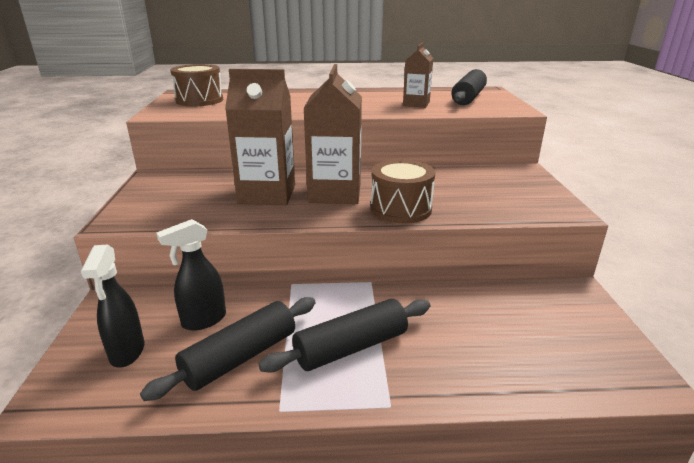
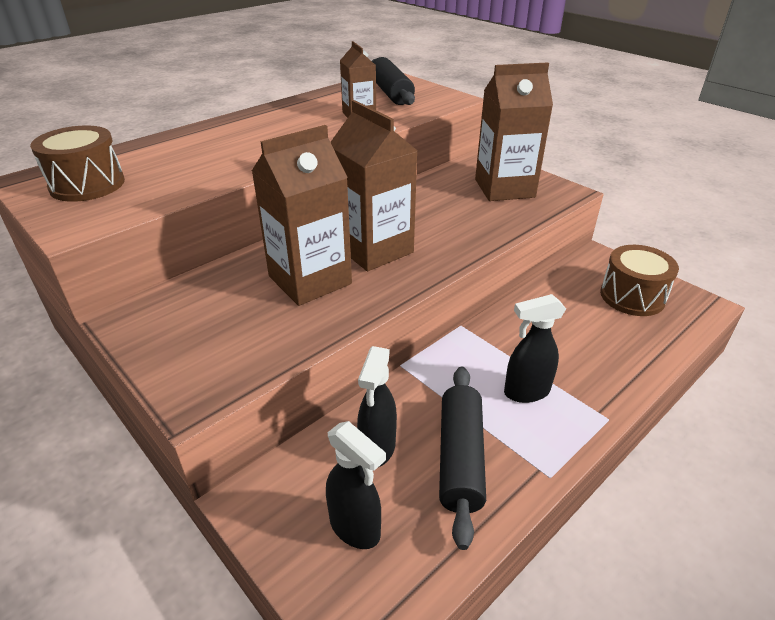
camera: 40 degrees left, 10 degrees up
black rolling pin [258,299,430,373] -> black spray bottle [504,294,566,403]
brown drum [371,159,436,223] -> brown drum moved to [600,245,679,316]
none -> brown carton [475,62,553,201]

